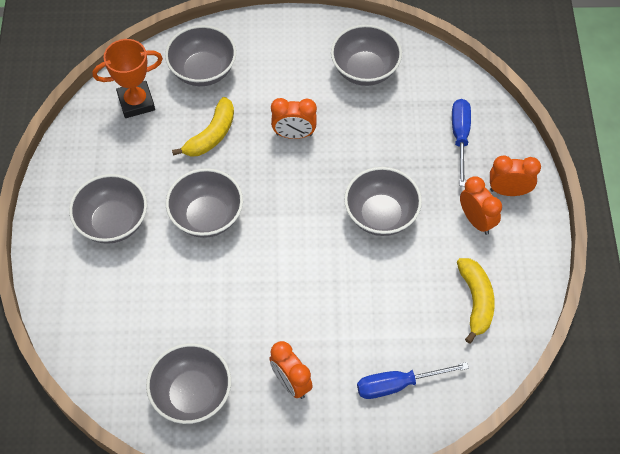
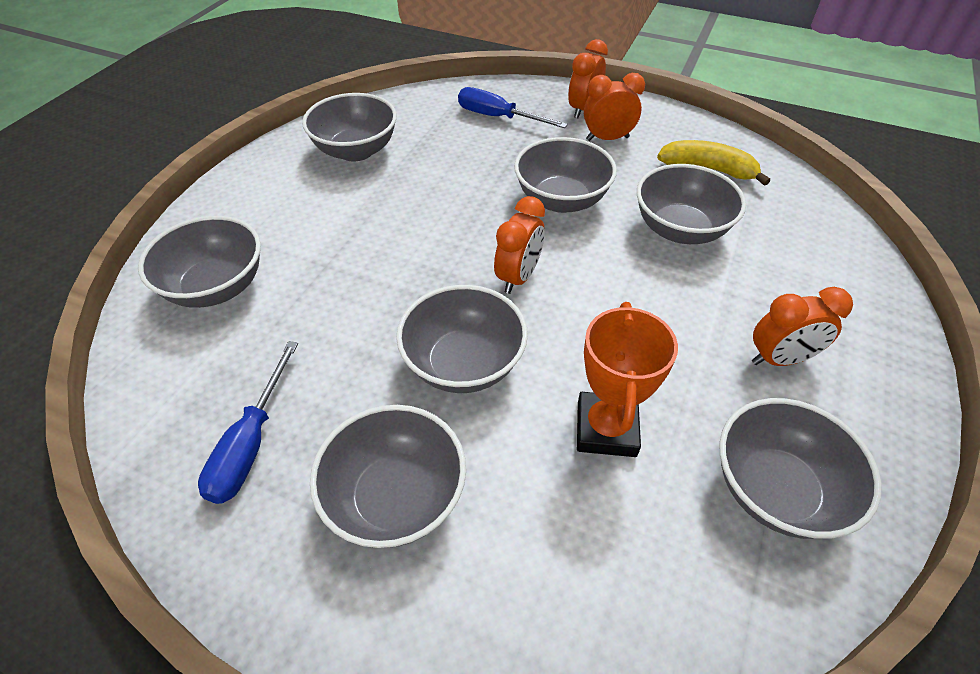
camera: 65 degrees left, 10 degrees down
orange trophy [92,39,163,118] -> orange trophy moved to [577,302,678,457]
yellow banana [172,97,234,157] -> none
orange clock [271,98,317,139] -> orange clock moved to [494,196,545,294]
blue screwdriver [357,362,469,399] -> blue screwdriver moved to [198,341,298,504]
none -> grey bowl [637,164,746,244]

